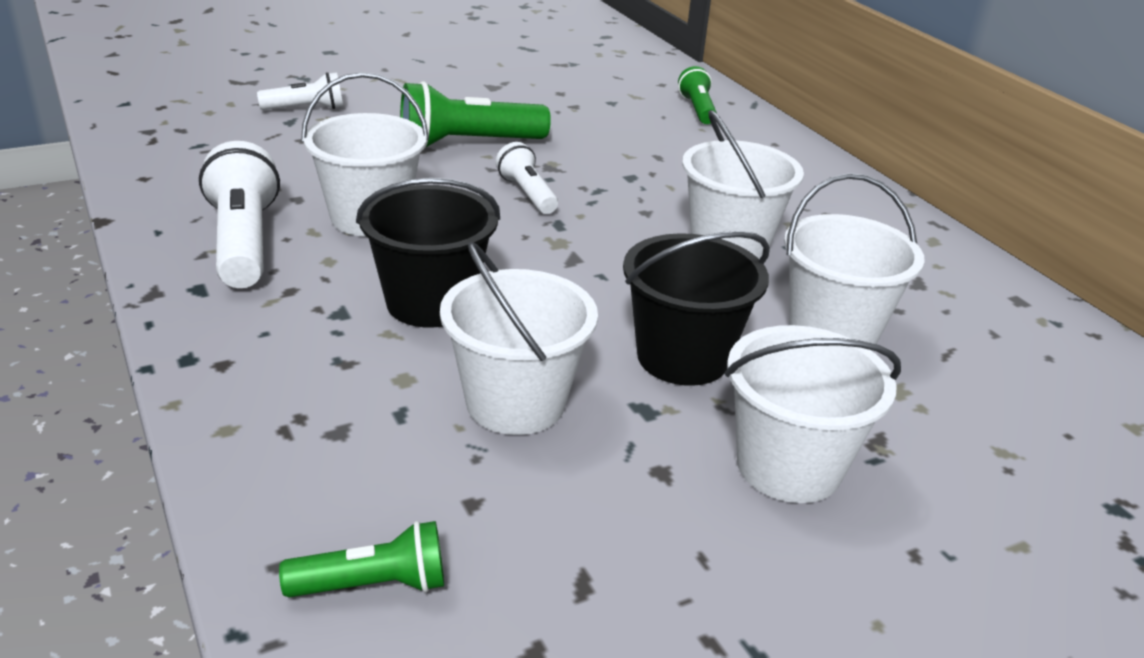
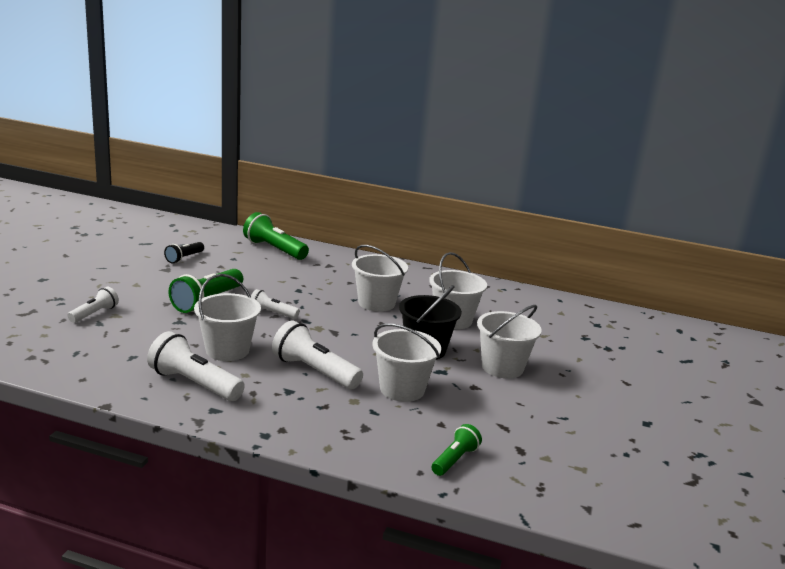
camera: 45 degrees left, 10 degrees down
black bucket [356,178,500,328] -> white flashlight [272,320,363,389]
green flashlight [678,66,717,124] -> green flashlight [243,212,309,260], size x1.72
none -> black flashlight [164,242,204,264]

